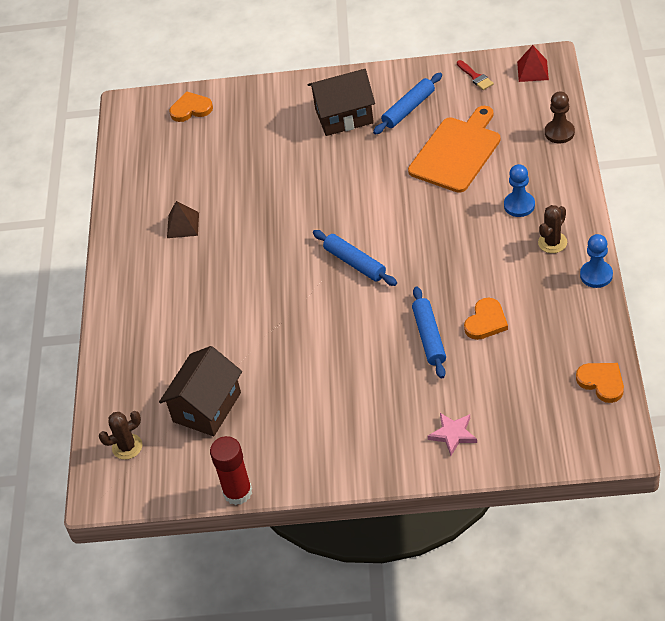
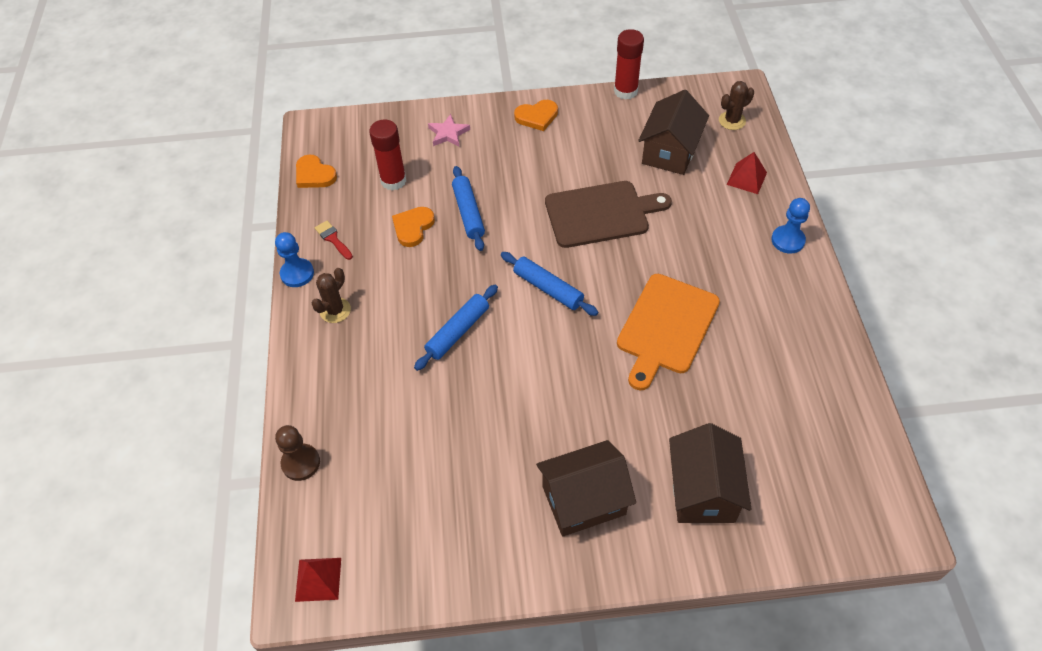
camera: 170 degrees right, 5 degrees up
brown pyramid [167,201,199,238] -> none
orange heart [169,92,213,122] -> orange heart moved to [514,100,558,131]
blue rolling pin [373,73,442,135] -> blue rolling pin moved to [414,285,498,371]
orange cutting board [408,106,501,193] -> orange cutting board moved to [617,274,720,390]
red brush [457,60,494,90] -> red brush moved to [315,221,353,260]
blue pawn [504,164,535,217] -> blue pawn moved to [771,198,810,254]
none -> red glue stick [369,119,406,191]
none -> brown cutting board [545,181,672,248]
none -> brown house [669,423,751,523]
none -> red pyramid [727,152,767,194]

